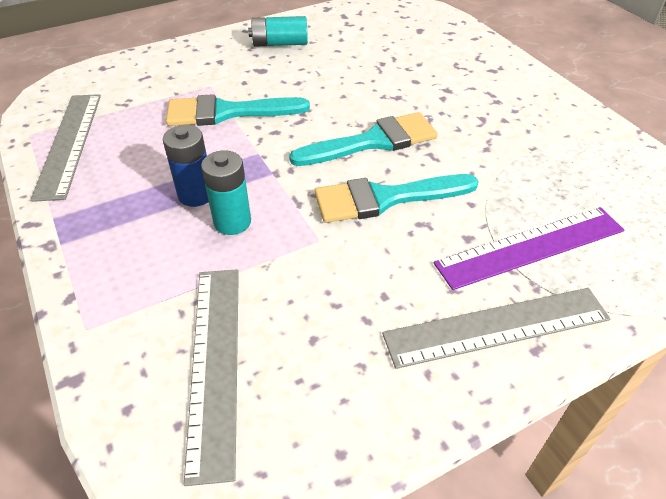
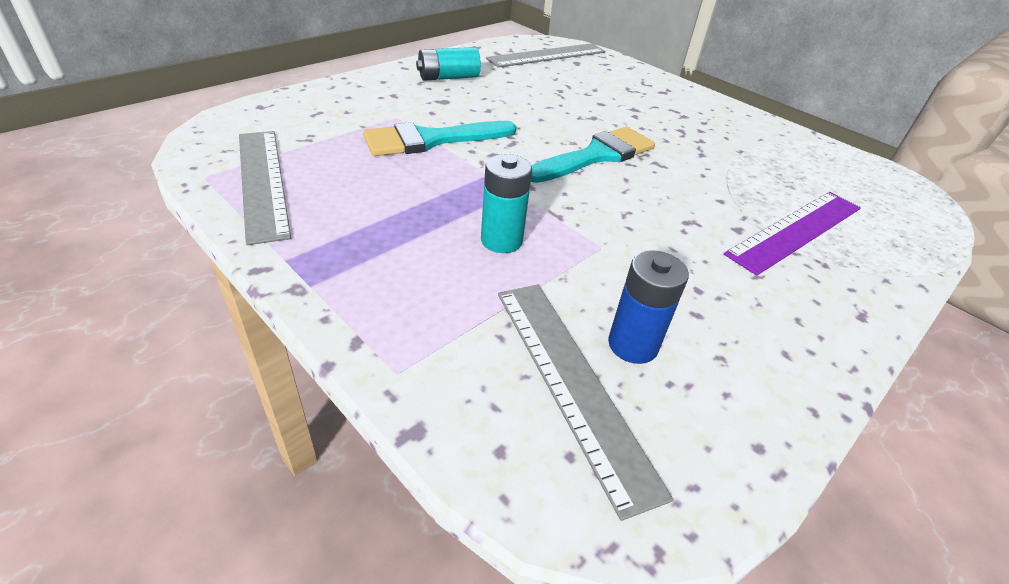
camera: 20 degrees left, 5 degrees down
blue battery [163,125,209,207] -> blue battery moved to [608,250,689,364]
turquoise brush [314,174,479,223] -> none
grey ruler [382,288,610,369] -> grey ruler moved to [486,43,605,68]

